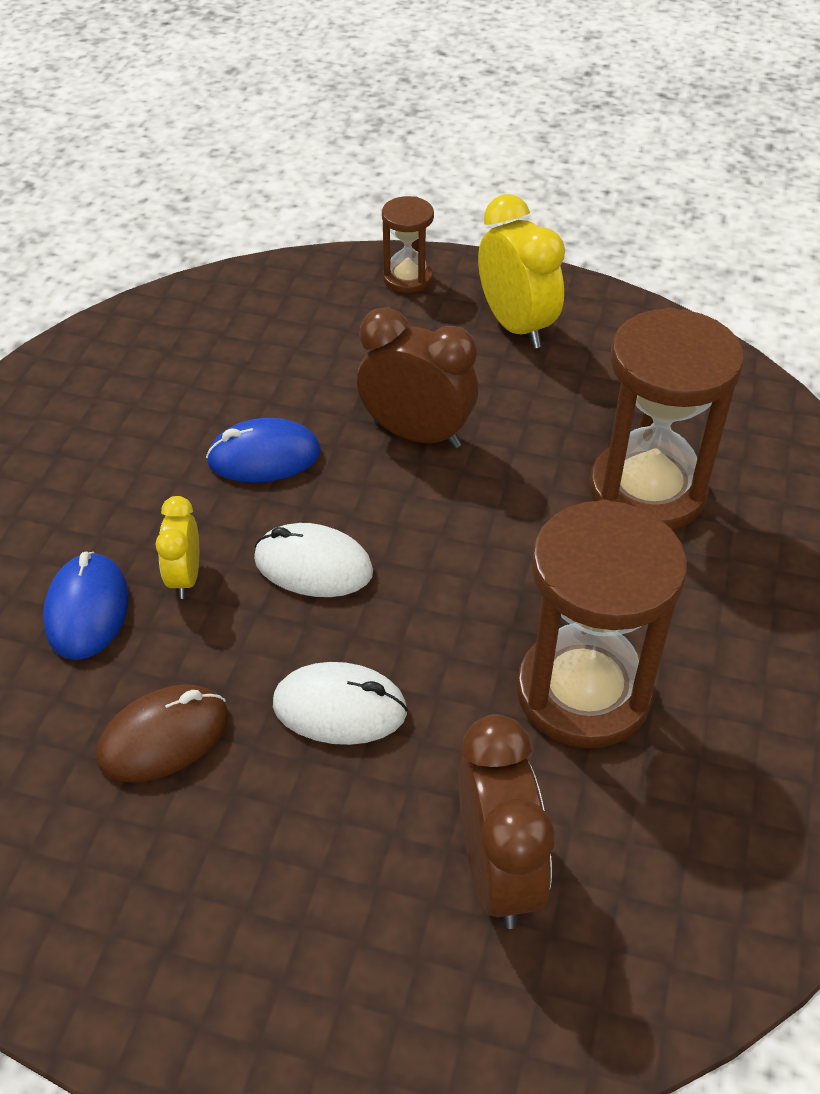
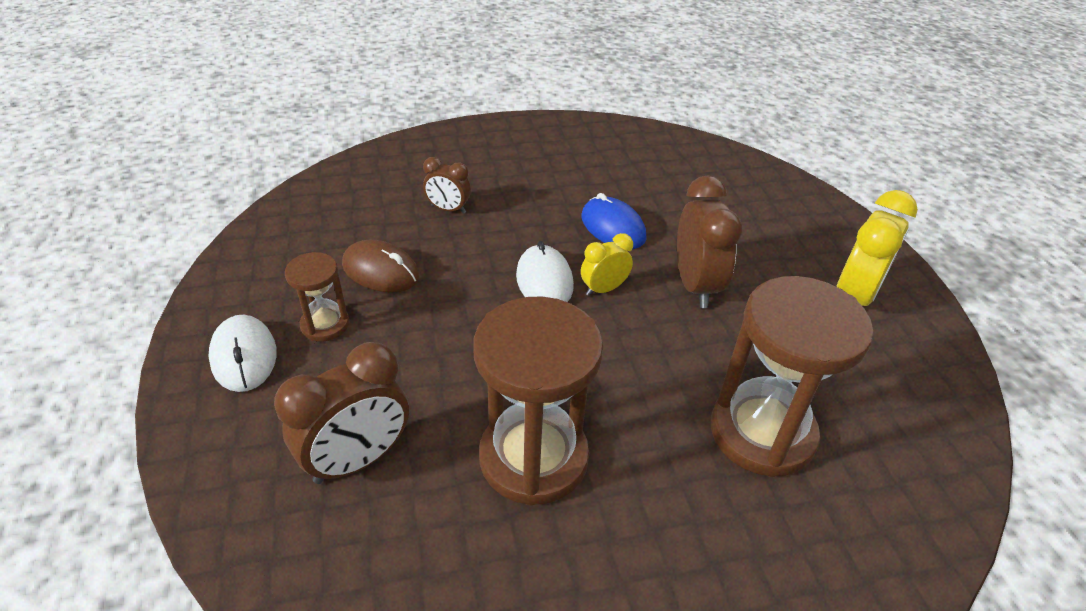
camera: 60 degrees right, 5 degrees down
blue mouse [43,552,129,660] -> brown clock [423,157,471,214]
yellow clock [156,496,199,599] -> yellow clock moved to [581,233,633,296]
white mouse [273,662,408,745] -> white mouse moved to [209,315,277,392]
brown hourglass [382,196,434,293] -> brown hourglass moved to [285,252,349,341]

